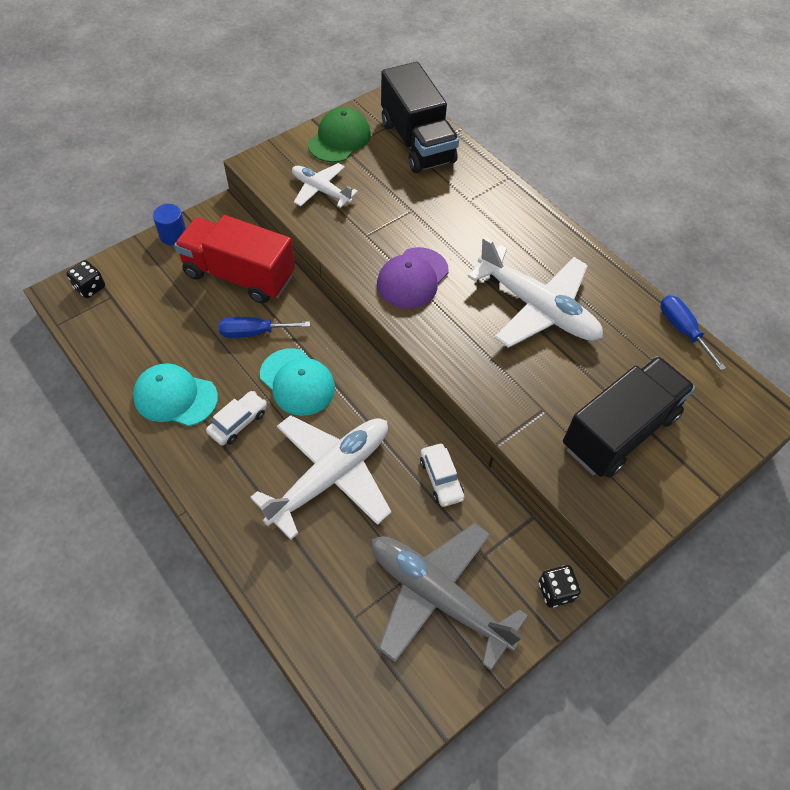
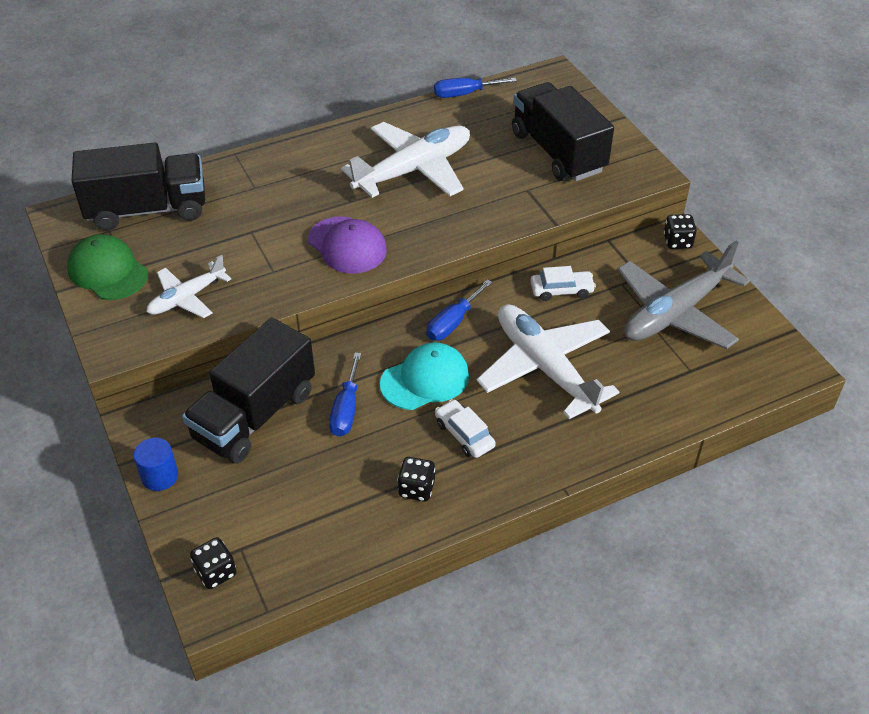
camera: 75 degrees left, 10 degrees down
turquoise cap [133,363,218,426] -> black dice [398,457,435,502]
red truck [174,215,295,304] -> black truck [182,317,315,464]
none -> blue screwdriver [426,279,493,341]

